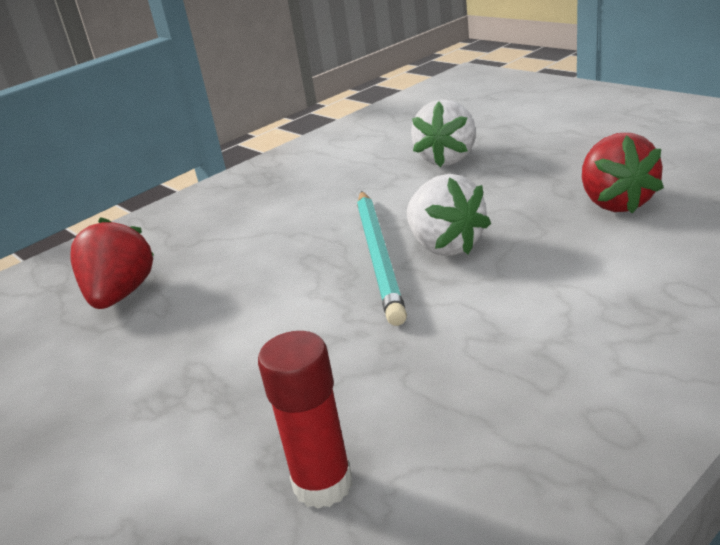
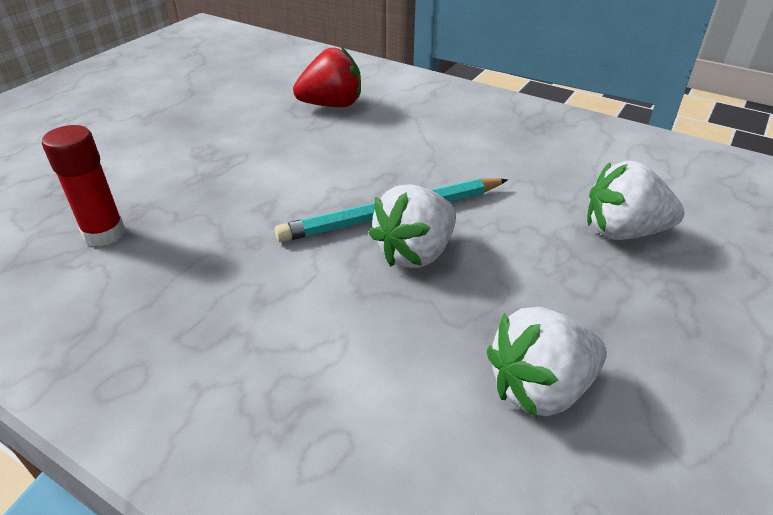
camera: 70 degrees right, 10 degrees up
red strawberry [582,133,664,213] -> white strawberry [487,307,607,418]

